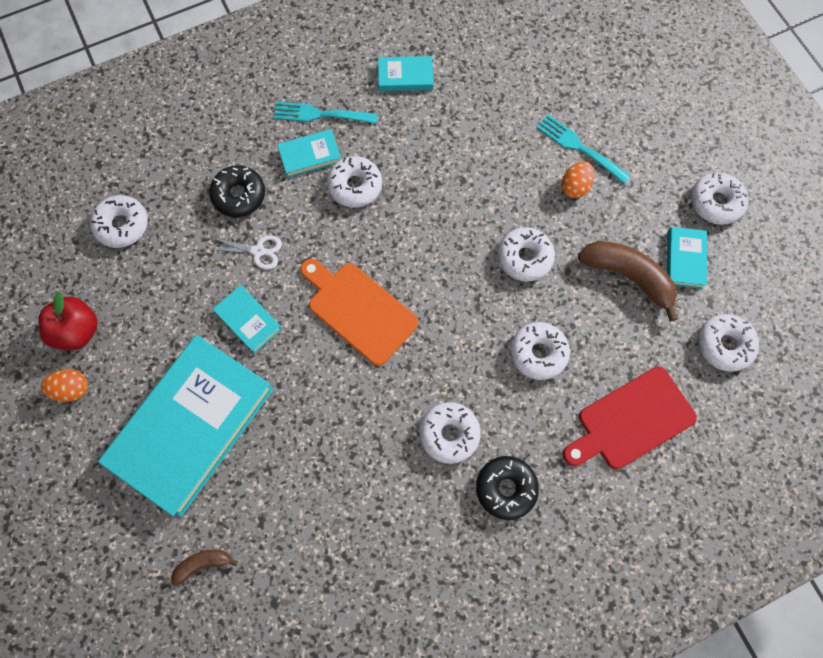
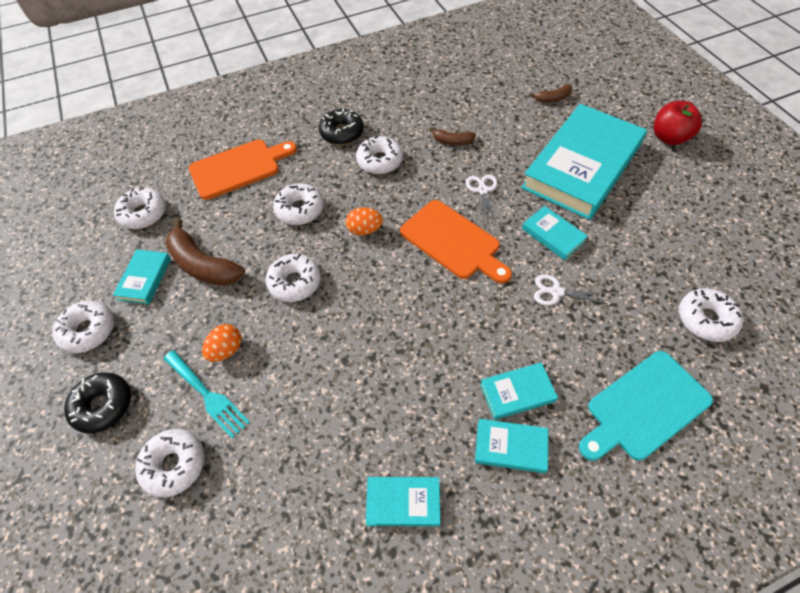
camera: 175 degrees left, 15 degrees down
red apple [39,292,98,350] -> red apple moved to [654,101,702,145]
orange egg [41,369,88,402] -> orange egg moved to [346,207,383,236]
black donut [209,165,265,217] -> black donut moved to [64,373,131,434]
turquoise fork [273,101,378,124] -> turquoise book [475,419,548,473]
white donut [327,156,382,208] -> white donut moved to [135,429,205,497]
red cutting board [563,366,697,469] -> orange cutting board [189,139,297,200]
none -> brown banana [429,128,476,145]
none -> white scissors [466,174,498,223]
none -> turquoise cutting board [579,351,713,461]

